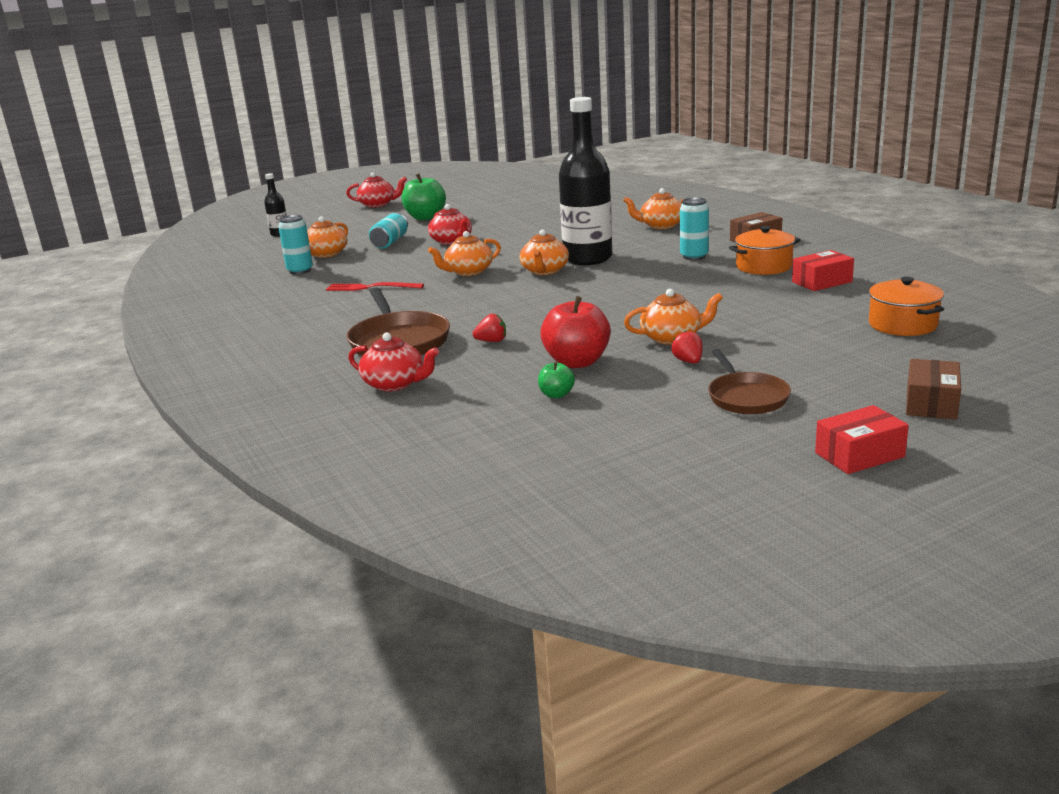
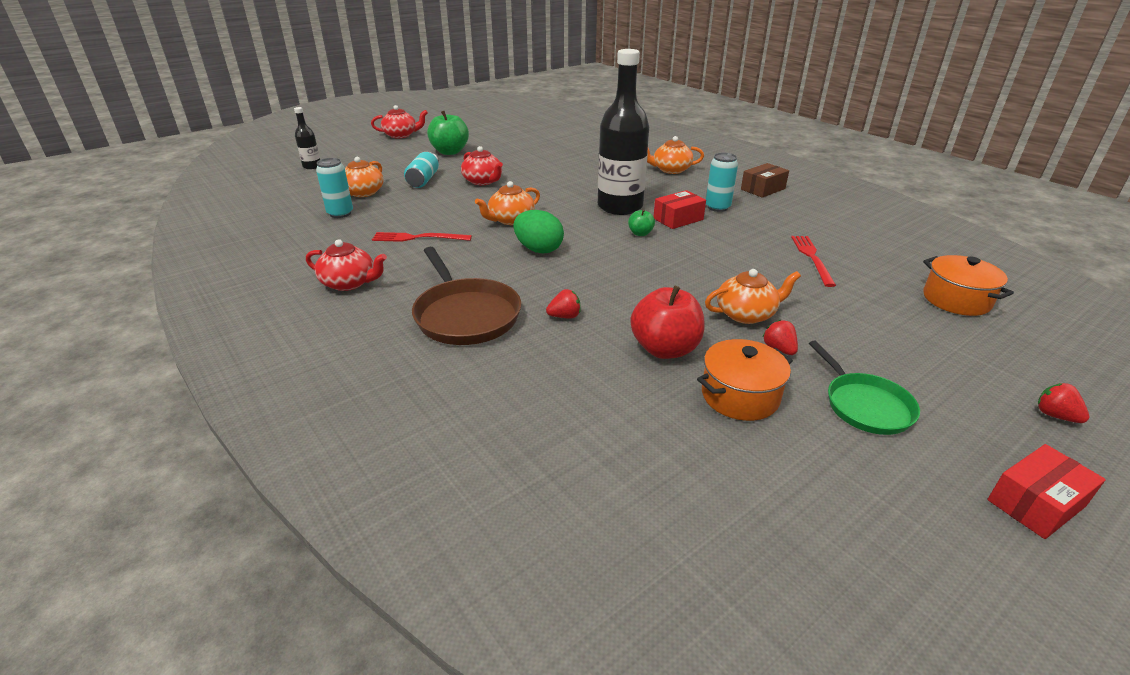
camera: 10 degrees left, 10 degrees up
red teapot [348,333,439,392] -> red teapot moved to [306,239,387,291]
orange teapot [520,229,569,275] -> none
green apple [538,362,575,398] -> green apple moved to [628,209,655,236]
brown pan [708,349,791,414] -> green pan [809,340,920,435]
orange pot [729,226,801,275] -> orange pot moved to [697,339,793,421]
red box [792,250,854,291] -> red box moved to [653,190,706,229]
brown box [906,359,961,420] -> red strawberry [1038,383,1090,423]
none -> green egg [513,210,564,253]
none -> red fork [791,236,836,287]

